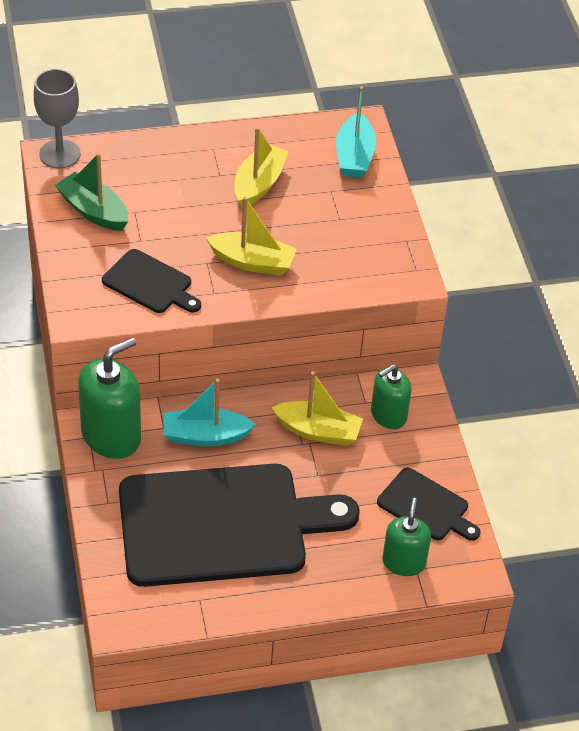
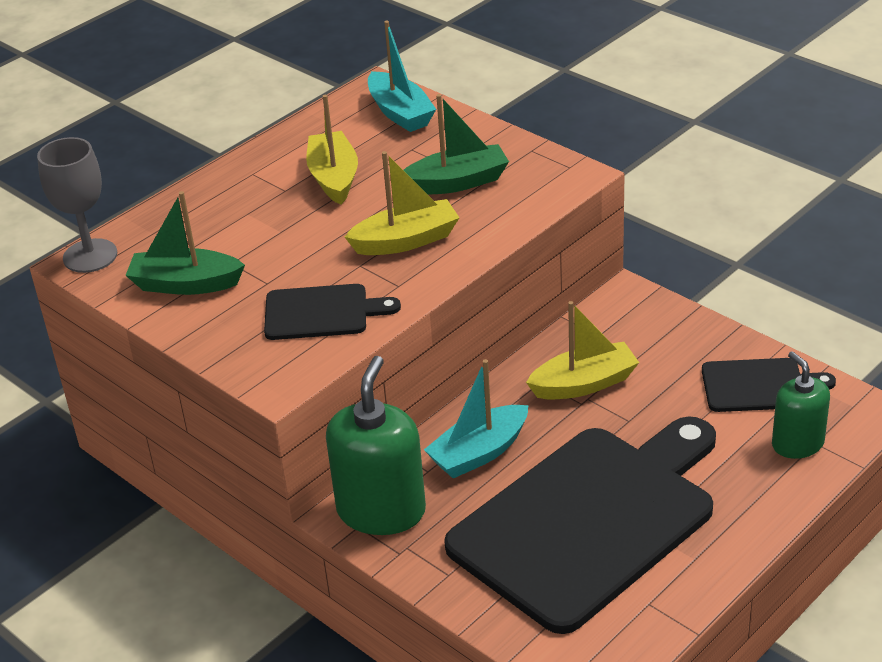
camera: 30 degrees left, 10 degrees down
green soap dispenser [371,364,411,429] -> none
none -> green boat [404,94,509,195]

